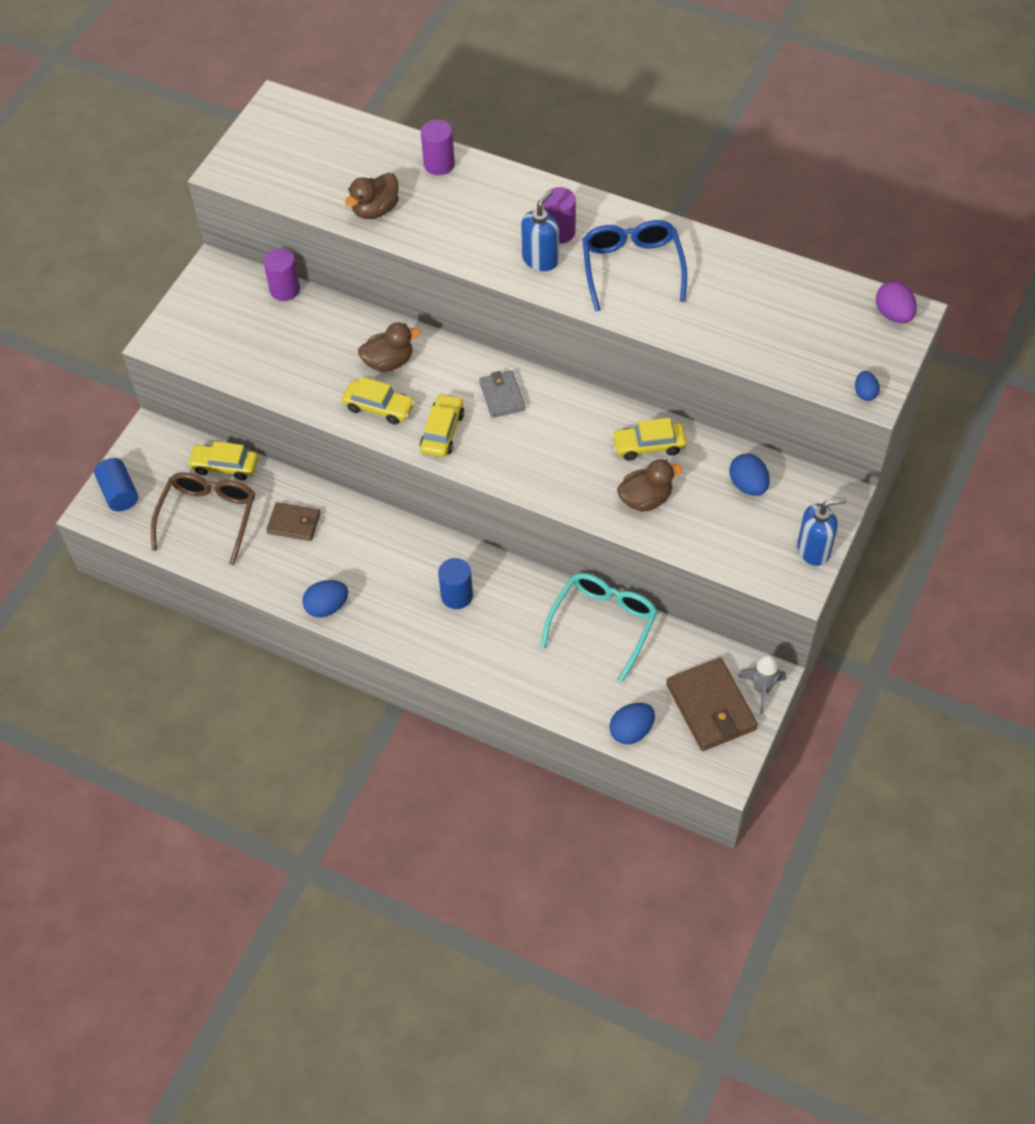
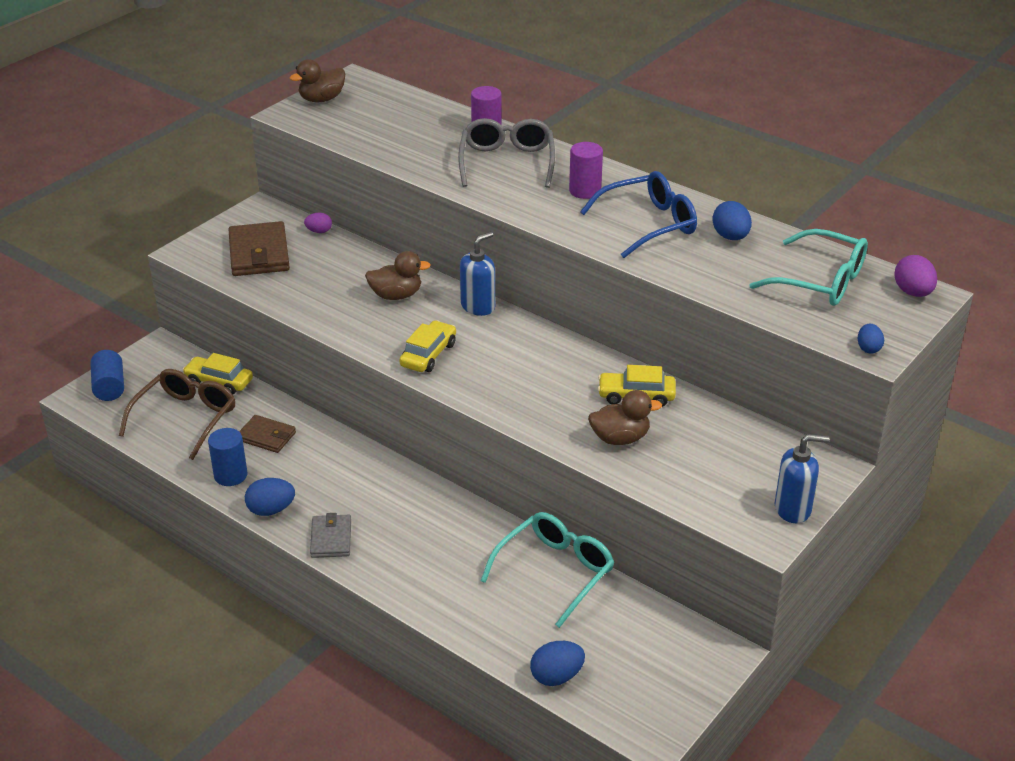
camera: 10 degrees right, 20 degrees down
purple cylinder [263,248,300,301] -> purple egg [304,213,332,233]
yellow car [342,377,415,425] -> none
brown duck [345,173,399,219] -> brown duck moved to [290,59,345,102]
blue cylinder [438,558,473,609] -> blue cylinder moved to [208,428,248,486]
grey wallet [479,370,525,418] -> grey wallet moved to [310,513,351,558]
blue soap dispenser [521,190,559,271] -> blue soap dispenser moved to [460,232,495,316]
blue glasses [582,220,687,312] -> blue glasses turned 60 degrees clockwise [580,171,697,258]
brown wallet [666,658,758,751] -> brown wallet moved to [228,221,290,276]
blue egg [729,454,770,496] -> blue egg moved to [712,201,752,240]
grey rocket [738,655,787,714] -> none
none -> grey glasses [458,118,555,188]
none -> turquoise glasses [750,229,868,306]

